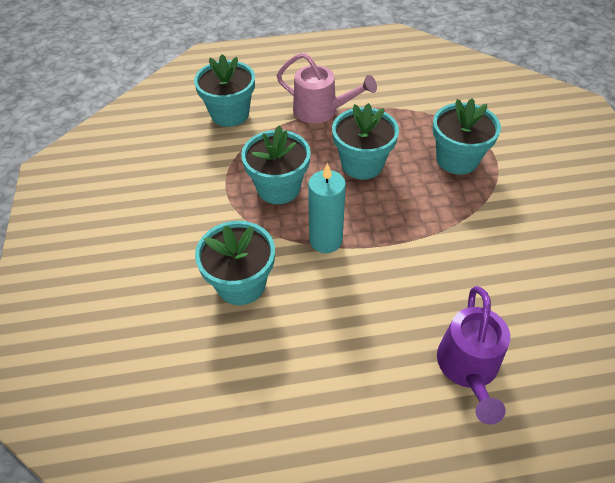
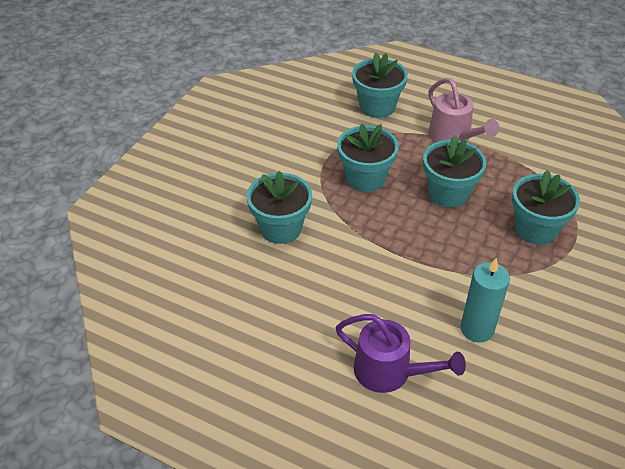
camera: 35 degrees right, 5 degrees down
turquoise candle [308,163,346,253] -> turquoise candle moved to [461,258,510,342]
purple watering can [437,286,510,425] -> purple watering can turned 105 degrees counterclockwise [335,314,466,393]

